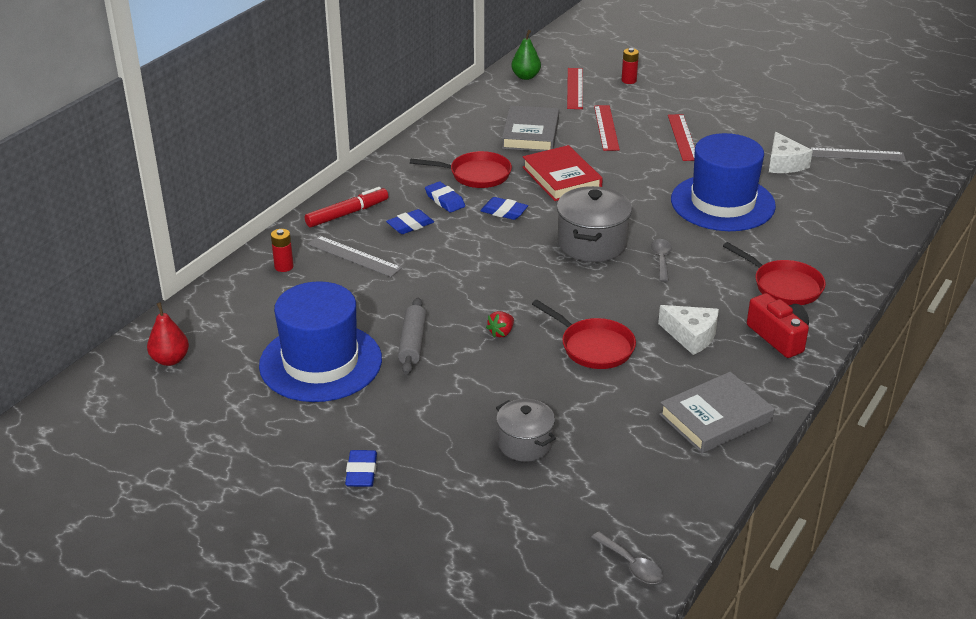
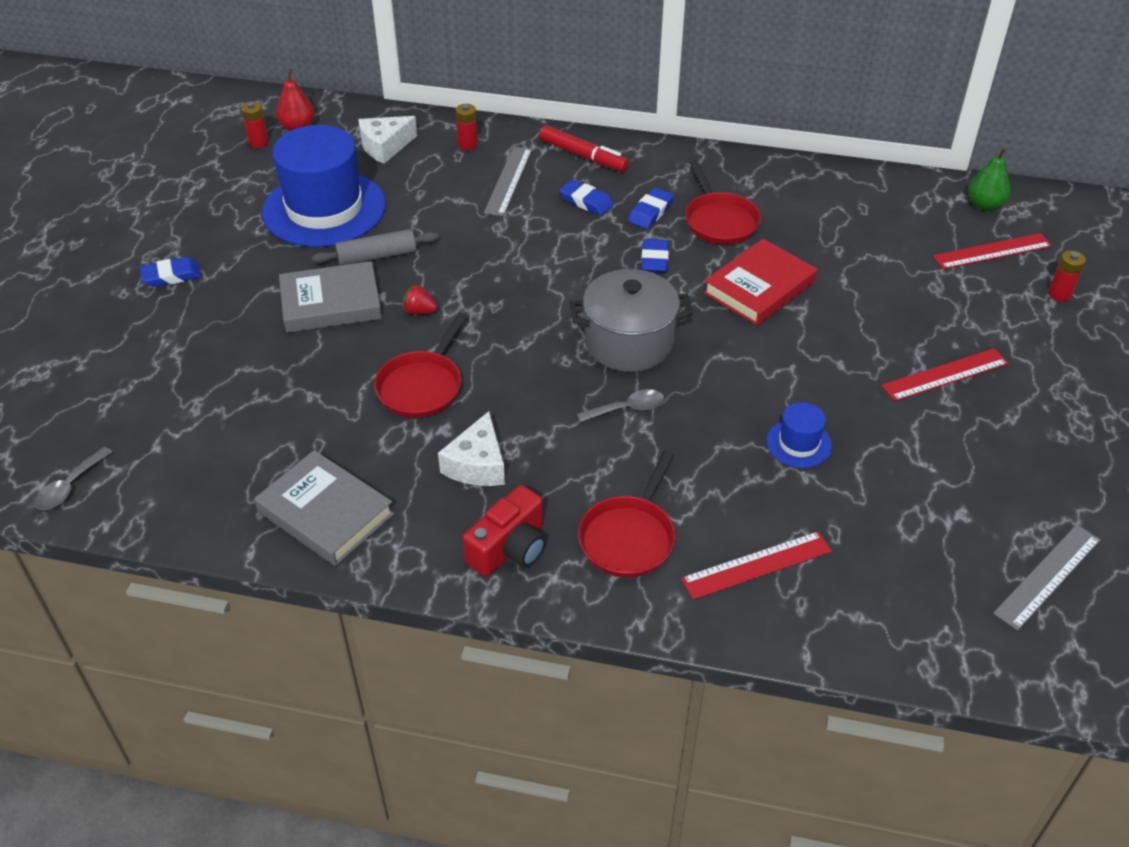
camera: 70 degrees right, 10 degrees up
grey pot [496,399,556,462] -> none
grey book [502,105,559,152] -> grey book moved to [279,261,382,333]
red ruler [594,105,620,151] -> red ruler moved to [681,531,832,600]
blue hat [671,133,776,231] -> blue hat [766,402,832,468], size x0.44
white cheese [769,132,813,173] -> white cheese moved to [358,116,417,164]
grey ruler [809,148,906,161] -> grey ruler turned 60 degrees clockwise [993,525,1101,631]
none -> red battery [241,101,269,148]

